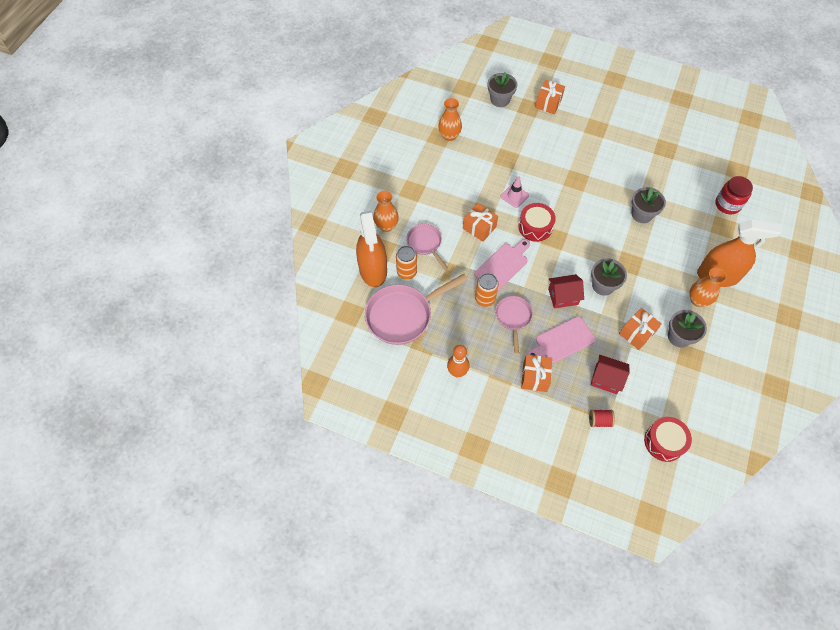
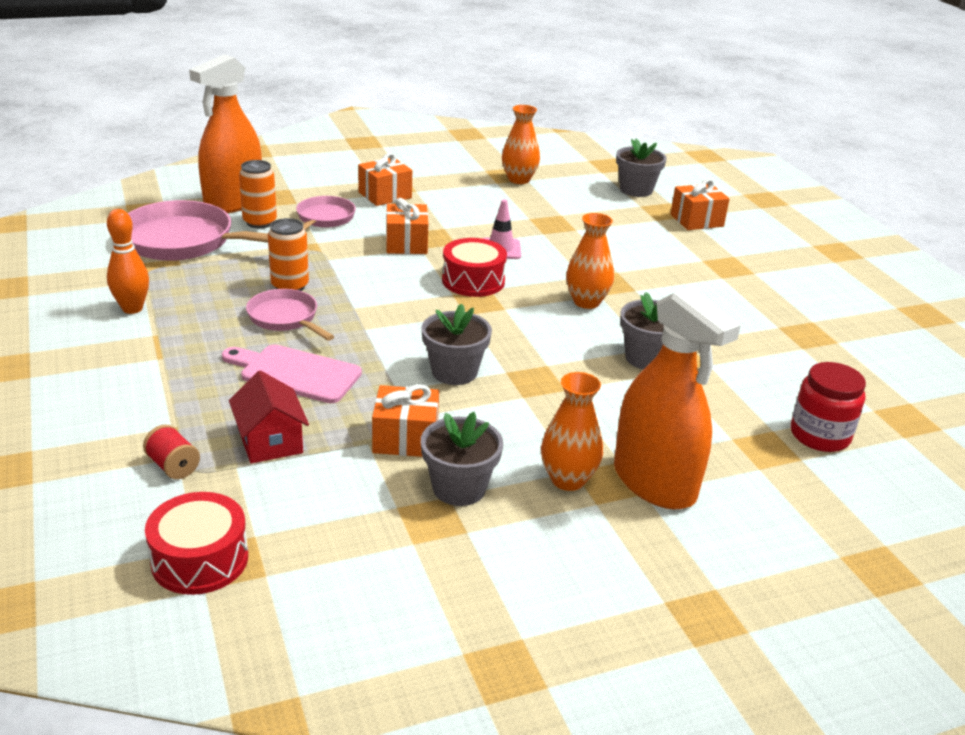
camera: 45 degrees right, 30 degrees down
orange vase [373,191,399,232] -> orange vase moved to [566,213,614,309]
pink cutting board [475,239,530,291] -> none
pink pan [495,296,533,354] -> pink pan turned 90 degrees counterclockwise [246,289,334,341]
orange gift [521,355,552,392] -> orange gift moved to [358,153,412,206]
red house [548,274,584,309] -> none

